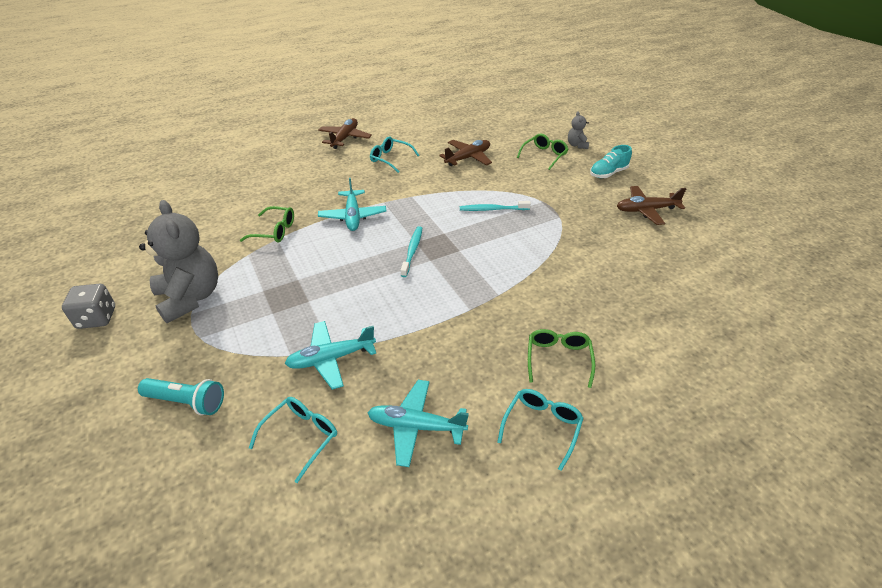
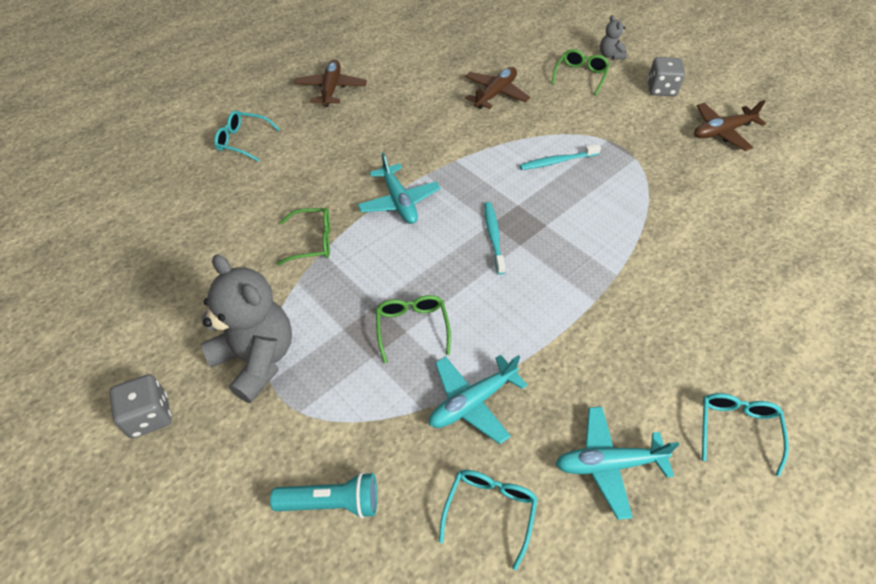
camera: 15 degrees left, 10 degrees up
turquoise glasses [370,137,419,173] -> turquoise glasses moved to [214,110,280,162]
green glasses [528,329,595,388] -> green glasses moved to [376,295,451,363]
turquoise shoe [590,145,632,178] -> grey dice [648,57,685,96]

